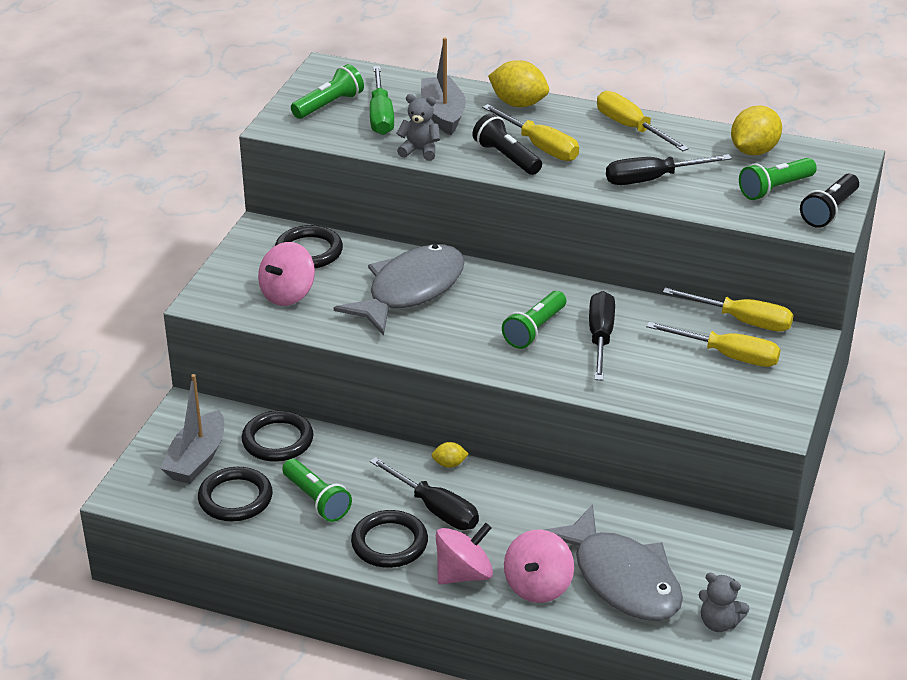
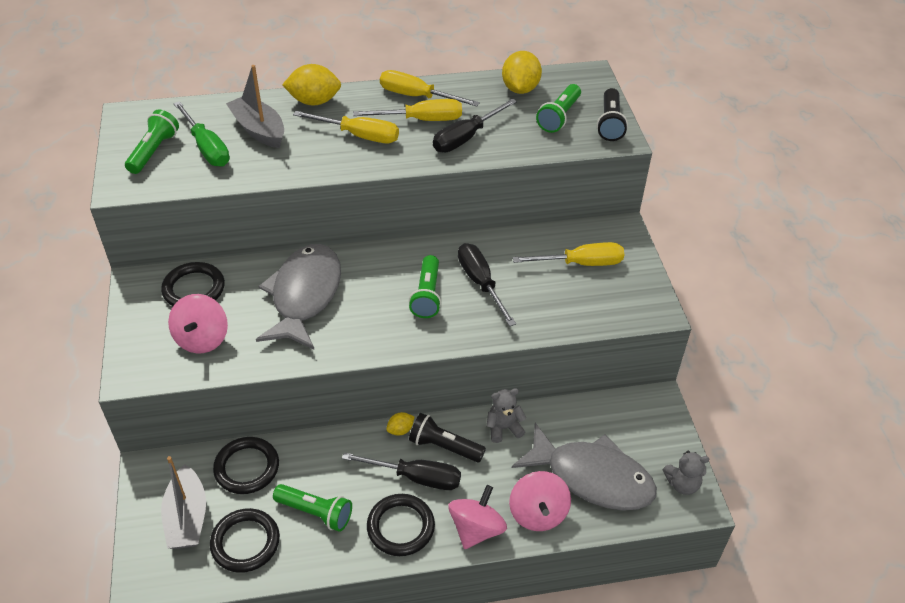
camera: 30 degrees left, 10 degrees up
grey teddy bear [396,94,440,161] -> grey teddy bear moved to [487,388,526,443]
black flashlight [473,114,542,175] -> black flashlight moved to [409,413,486,462]
yellow screwdriver [663,288,794,332] -> yellow screwdriver moved to [353,99,462,121]

